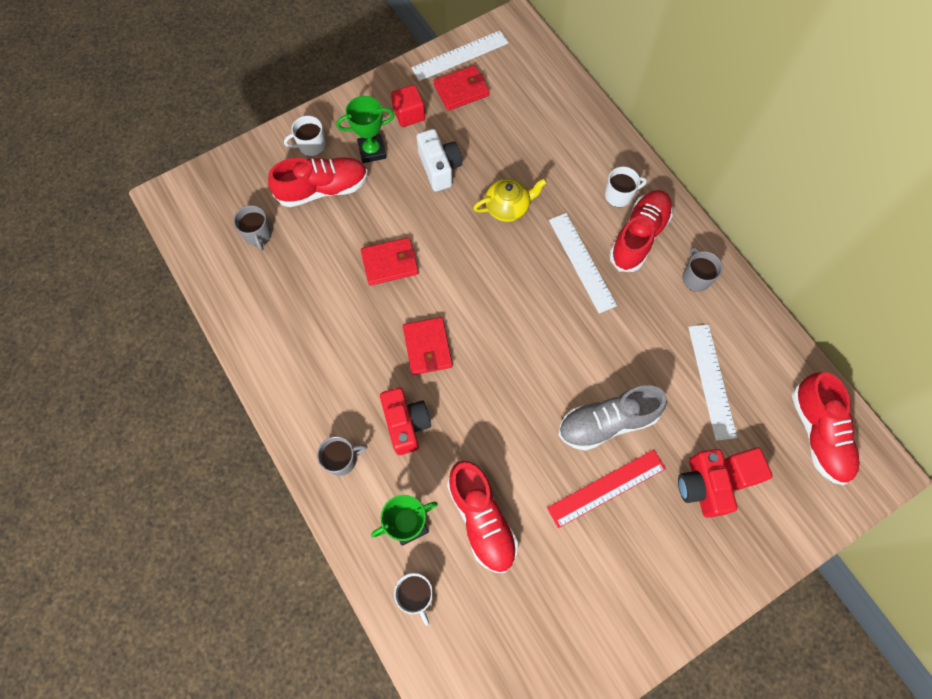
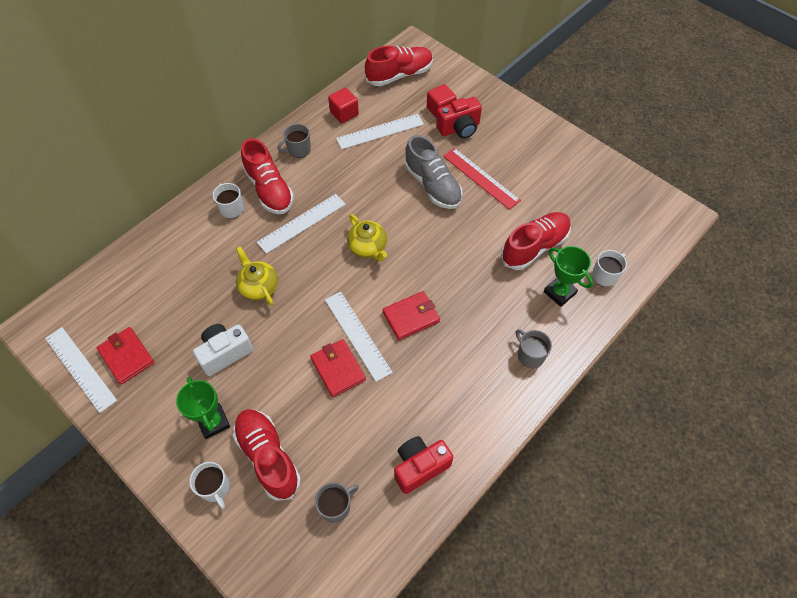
camera: 105 degrees left, 10 degrees down
red camera [380,388,431,455] -> red camera moved to [394,436,453,494]
red cube [391,85,425,127] -> red cube moved to [328,88,359,124]
red shoe [609,190,673,272] -> red shoe turned 135 degrees counterclockwise [241,138,294,214]
none -> white ruler [325,292,393,382]
none -> yellow teapot [347,214,387,262]

